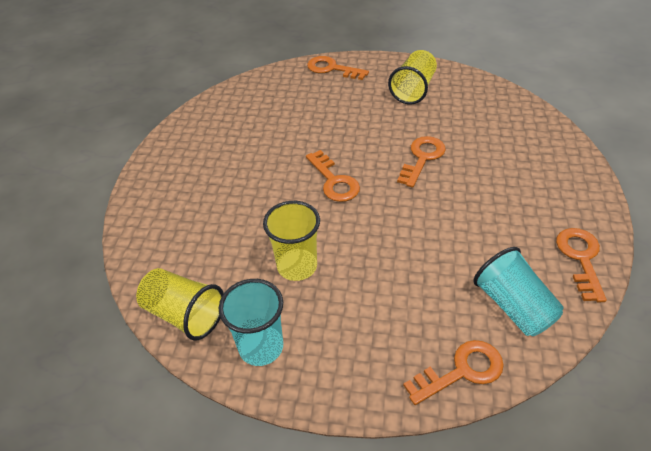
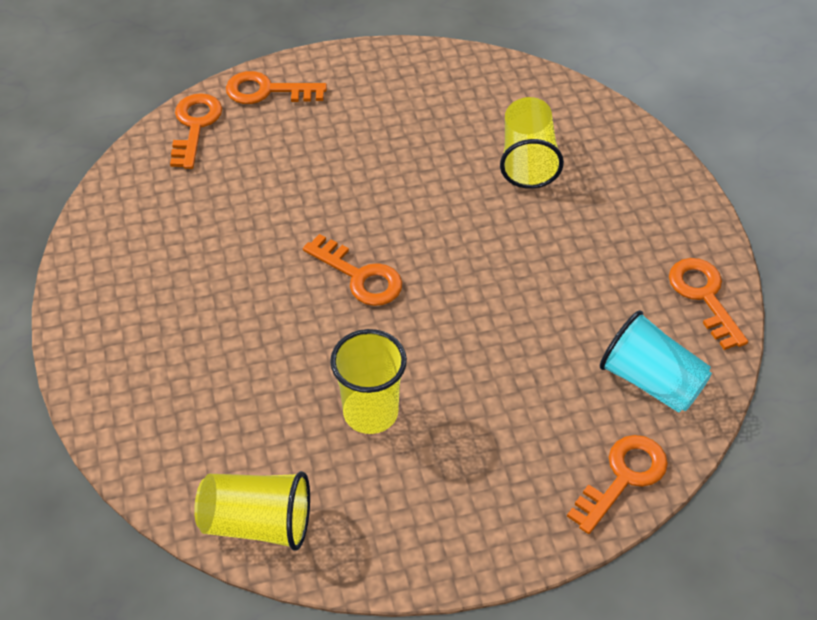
camera: 25 degrees left, 5 degrees up
turquoise cup [218,279,283,366] -> none
yellow cup [388,50,437,104] -> yellow cup moved to [500,97,564,189]
orange key [397,136,446,188] -> orange key moved to [170,93,222,169]

